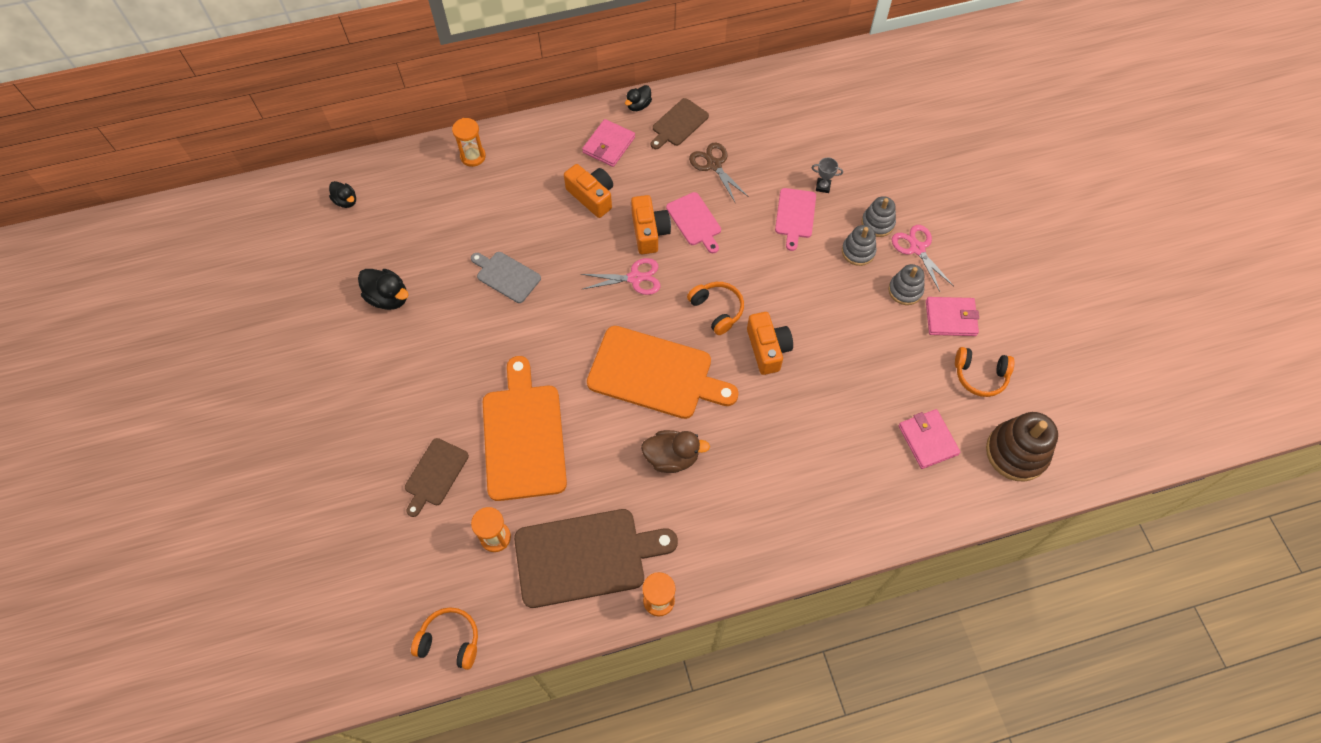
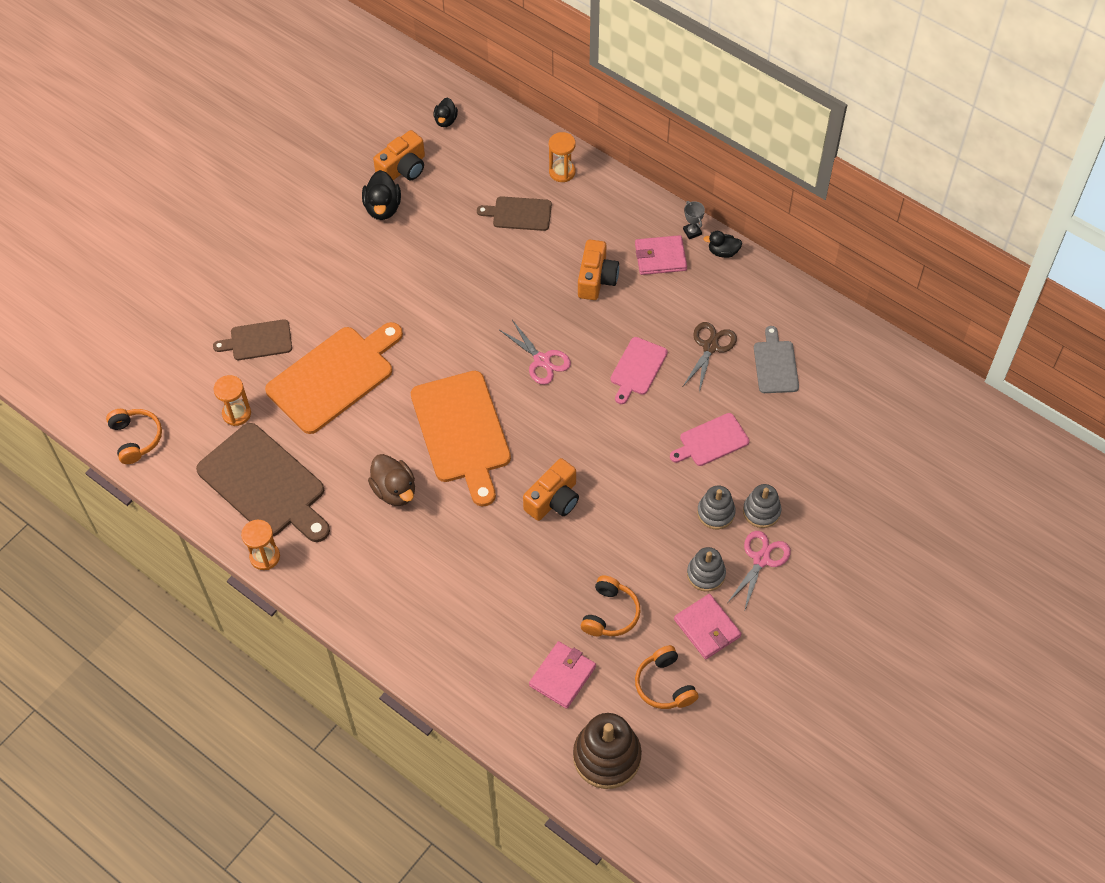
camera: 55 degrees right, 5 degrees down
grey cutting board [471,252,541,303] -> grey cutting board moved to [754,326,799,393]
orange camera [631,195,671,254] -> orange camera moved to [373,130,425,180]
brown cutting board [651,98,709,149] -> brown cutting board moved to [477,196,552,231]
orange headphones [687,282,744,335] -> orange headphones moved to [581,575,641,636]
grey trophy [812,157,843,193] -> grey trophy moved to [683,201,705,239]

